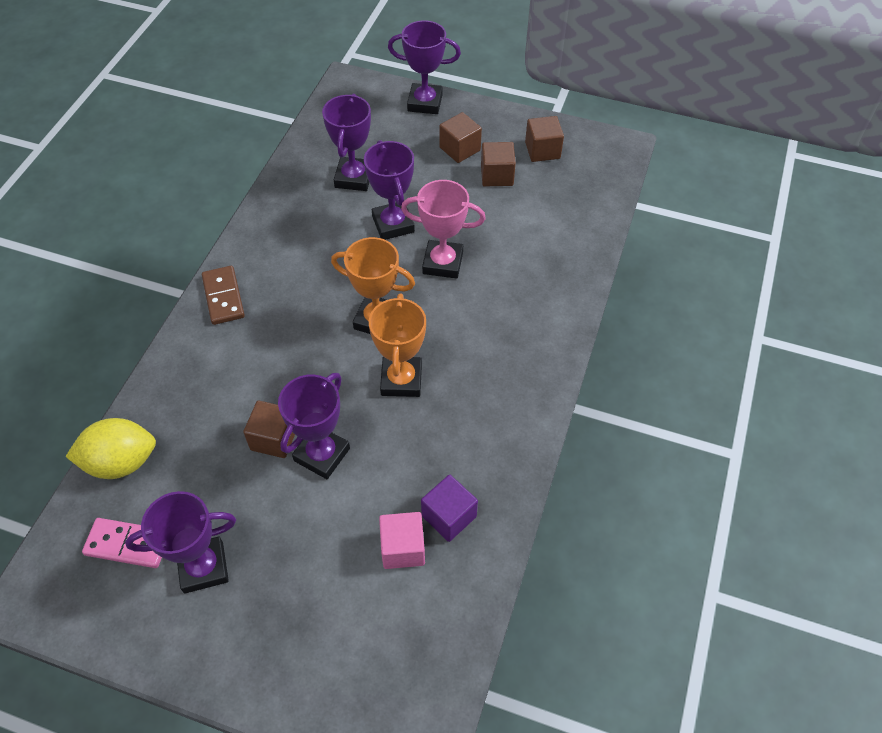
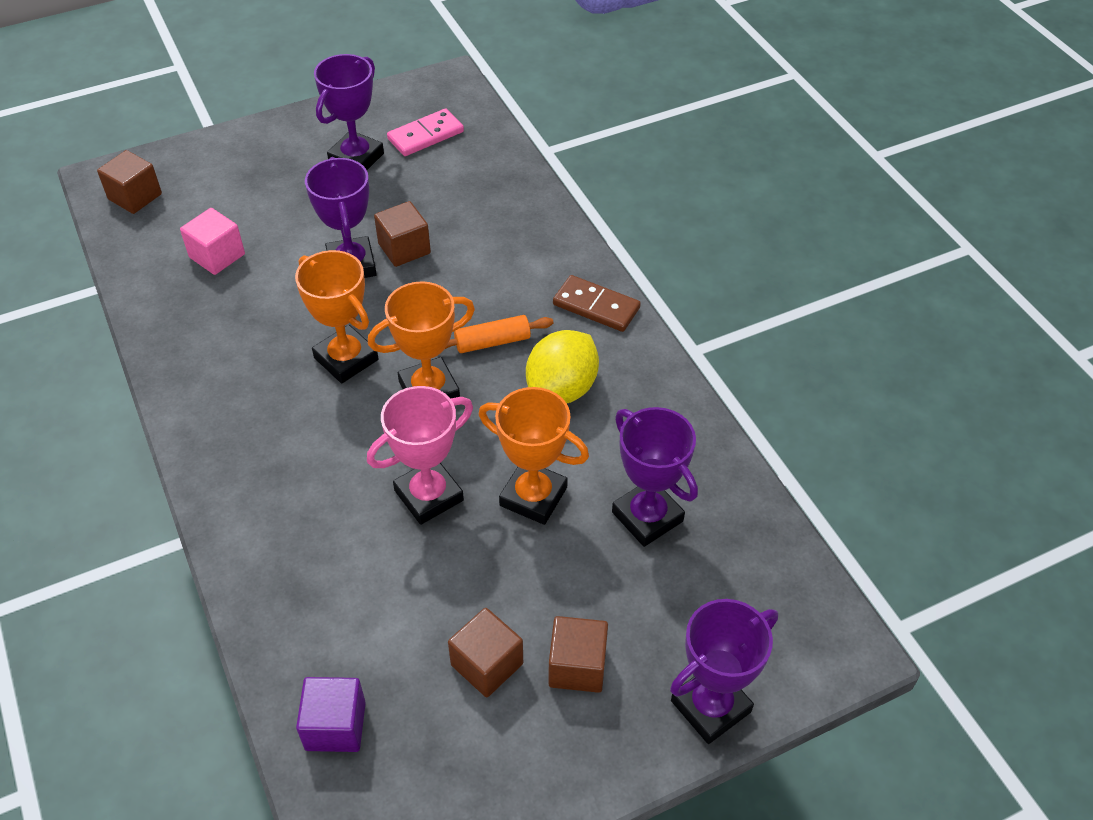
camera: 135 degrees right, 5 degrees down
yellow lemon [65,418,156,479] -> yellow lemon moved to [526,330,599,403]
purple trophy [364,140,415,240] -> orange trophy [479,387,589,525]
purple cube [421,475,478,542] -> purple cube moved to [296,677,366,752]
brown cube [525,116,564,162] -> brown cube moved to [97,150,162,214]
none -> orange rolling pin [444,315,553,353]

